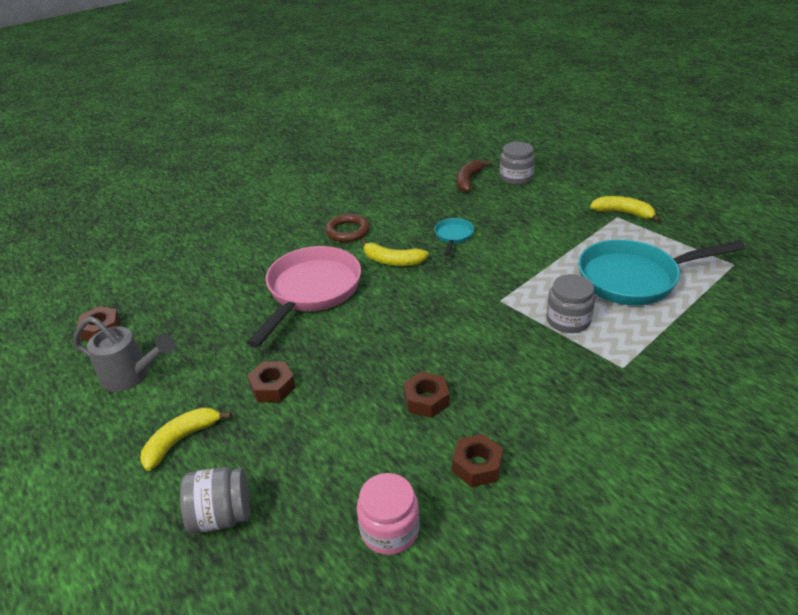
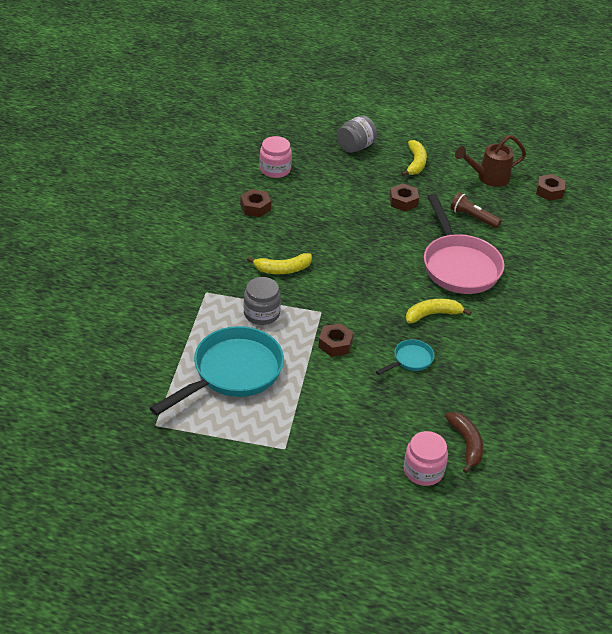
camera: 140 degrees right, 5 degrees up
grey watering can [73,316,175,392] -> brown watering can [455,135,526,187]
brown ring [325,214,370,242] -> none
brown nut [404,372,450,418] -> brown nut moved to [318,323,353,357]
turquoise pan [434,218,474,256] -> turquoise pan turned 105 degrees counterclockwise [376,339,434,375]
grey jar [500,142,535,185] -> pink jar [404,431,448,486]
yellow banana [590,196,661,222] -> yellow banana moved to [247,253,312,274]
none -> brown flashlight [450,192,502,228]

